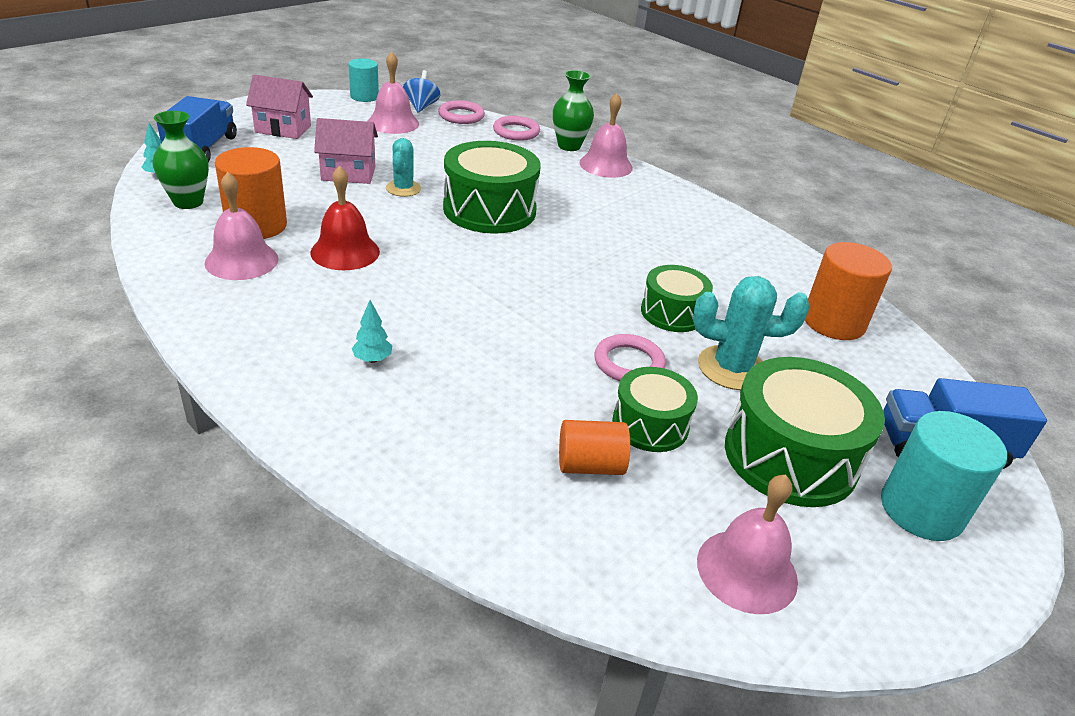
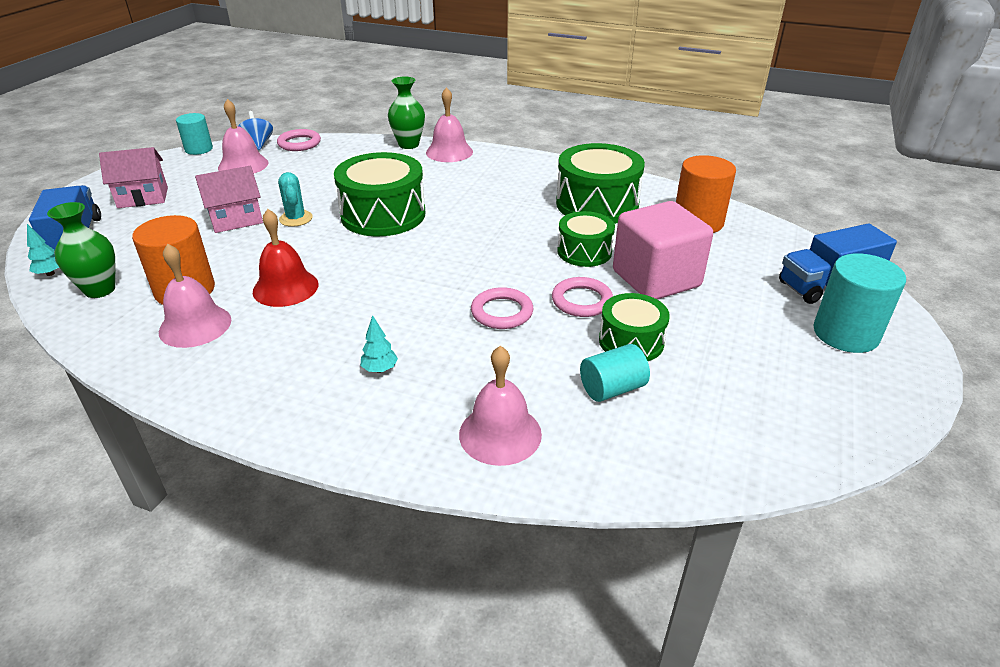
camera: 20 degrees left, 0 degrees up
pink ring [493,116,540,141] -> pink ring moved to [471,287,533,329]
orange cylinder [559,420,630,475] -> turquoise cylinder [580,344,650,402]
turquoise cactus [693,276,810,390] -> pink cube [613,201,713,299]
pink bell [697,474,798,614] -> pink bell moved to [459,346,542,466]
green drum [725,357,885,507] -> green drum moved to [556,143,645,224]

